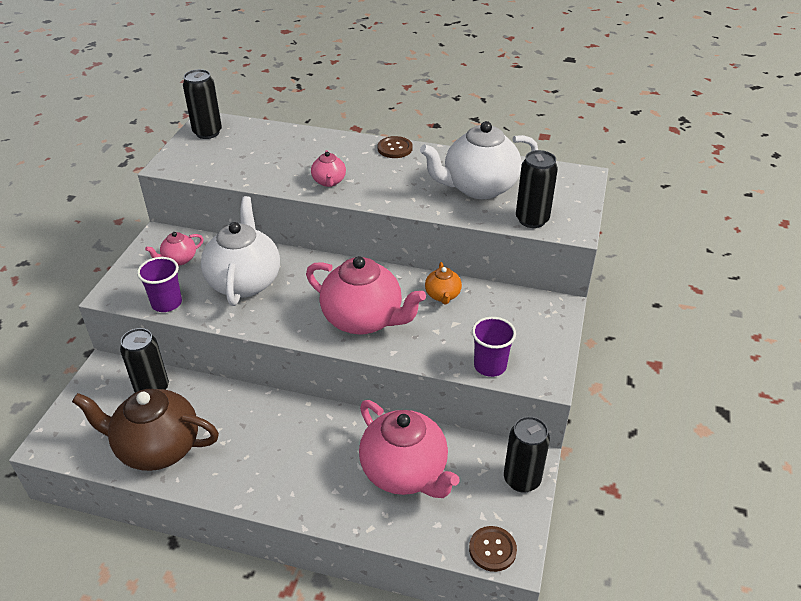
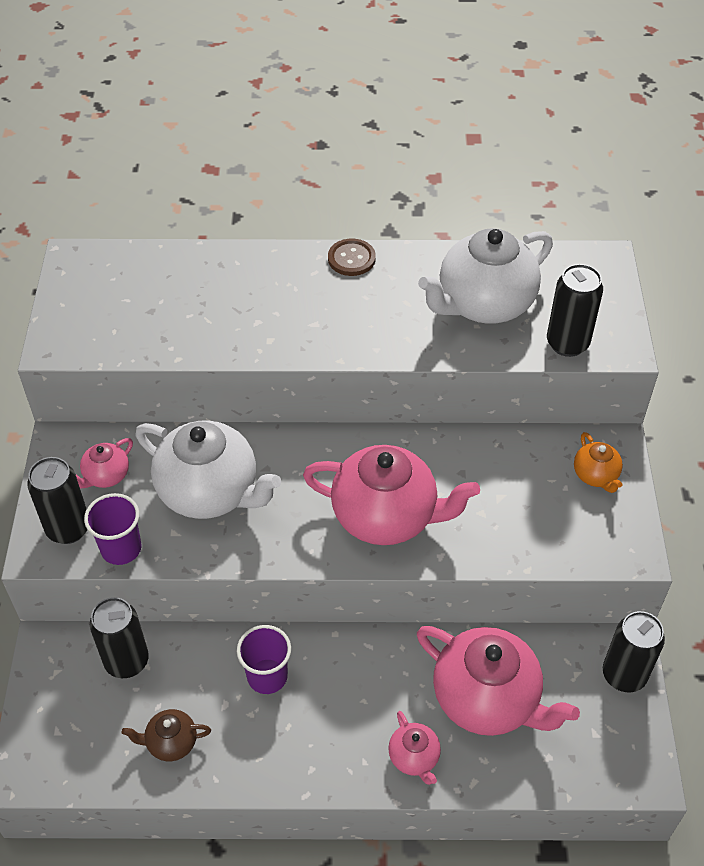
camera: 15 degrees left, 10 degrees up
brown teapot [72,389,219,471] -> brown teapot [122,709,211,761], size x0.47
black can [183,69,222,139] -> black can moved to [27,457,87,544]
white teapot [201,196,280,306] -> white teapot turned 135 degrees clockwise [136,420,281,519]
pink teapot [311,150,346,187] -> pink teapot moved to [388,711,441,785]
orange teapot [425,262,462,304] -> orange teapot moved to [574,432,623,493]
brown button [469,526,517,572] -> none
purple cup [472,317,516,377] -> purple cup moved to [237,625,291,694]

